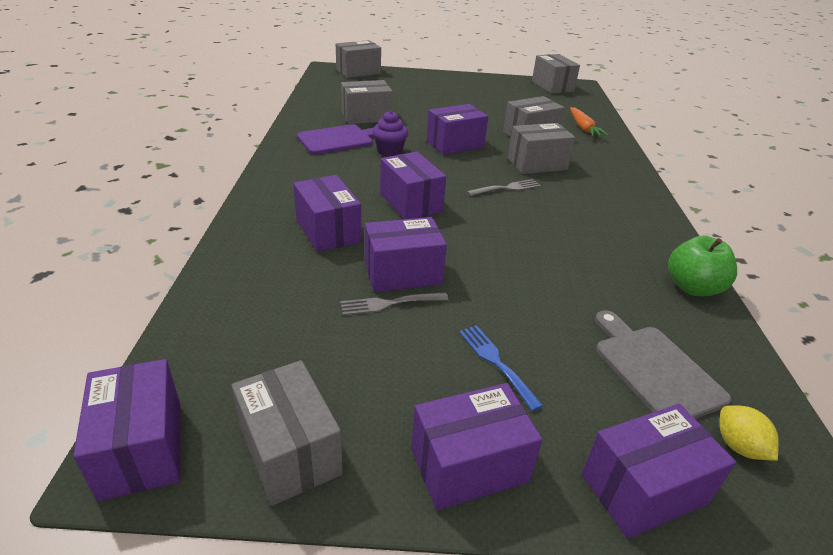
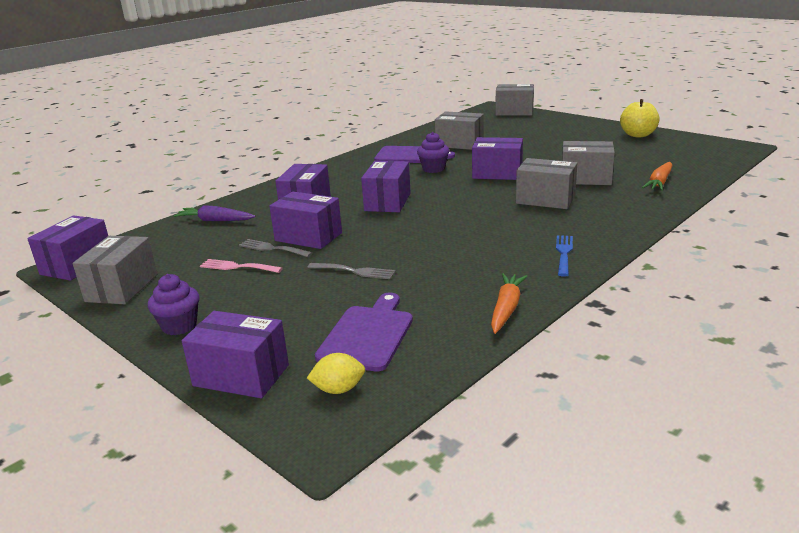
camera: 45 degrees right, 10 degrees down
purple box [411,383,542,510] -> purple cupcake [148,274,199,335]
blue fork [459,325,543,411] -> blue fork moved to [556,235,573,277]
grey fork [467,179,541,196] -> grey fork moved to [308,263,396,279]
grey box [532,54,580,94] -> none
grey cutting board [595,310,731,419] -> purple cutting board [315,293,413,371]
green apple [668,236,737,296] -> orange carrot [491,273,528,334]
yellow lemon [719,405,779,461] -> yellow lemon turned 60 degrees clockwise [307,353,365,394]
none -> purple carrot [174,205,256,221]
none -> pink fork [200,259,283,273]
none -> yellow apple [620,99,660,138]

